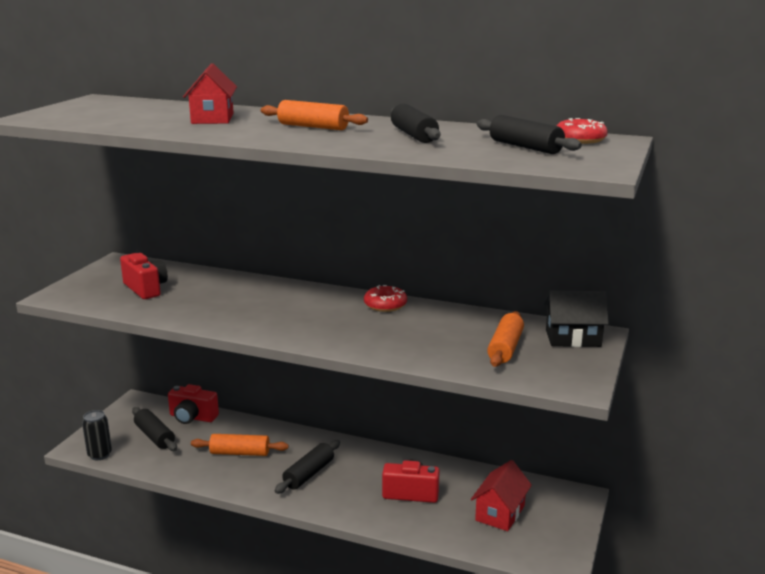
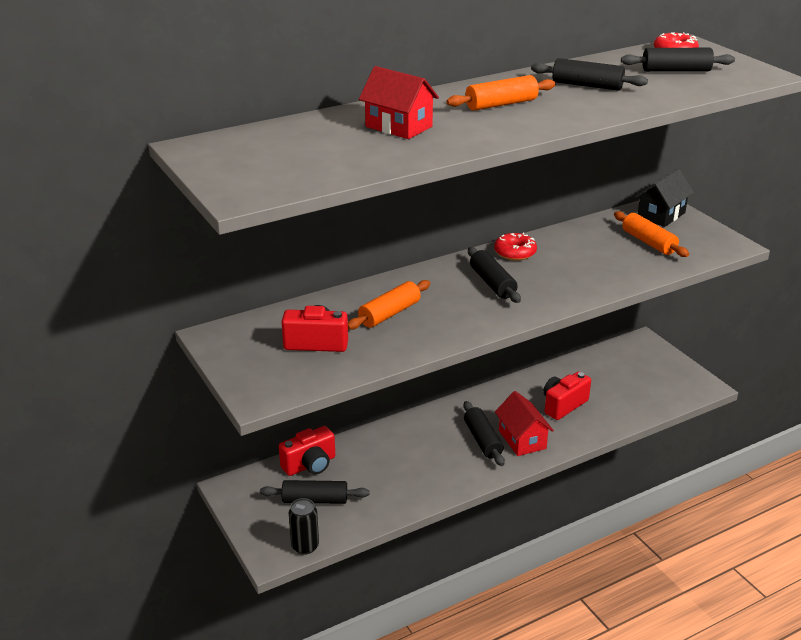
camera: 50 degrees left, 10 degrees up
orange rolling pin [191,434,289,456] -> orange rolling pin moved to [348,280,430,330]
red house [471,460,532,531] -> red house moved to [495,391,554,456]
none -> black rolling pin [468,247,521,303]

